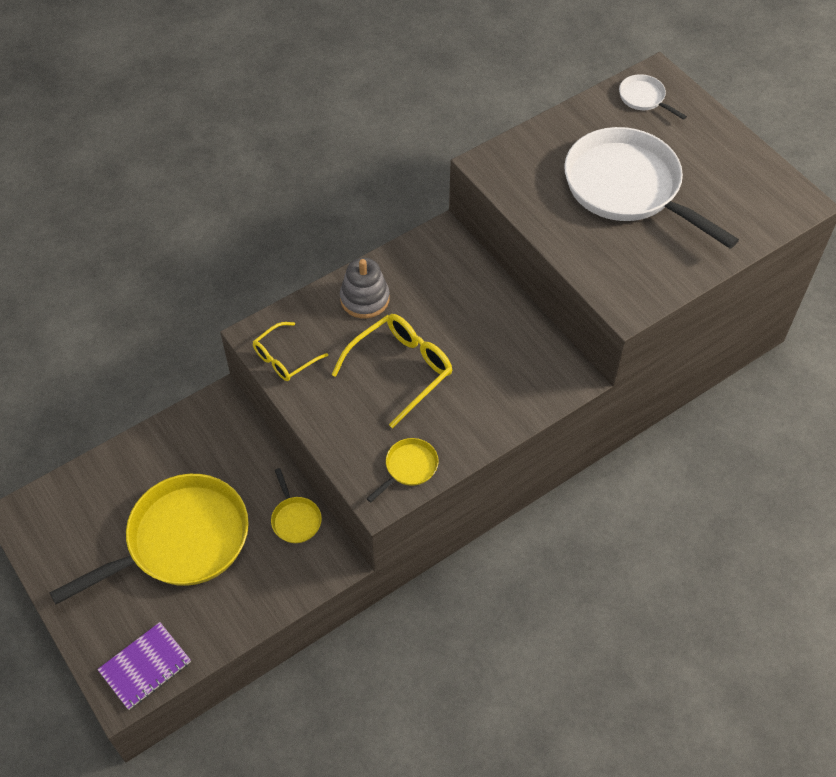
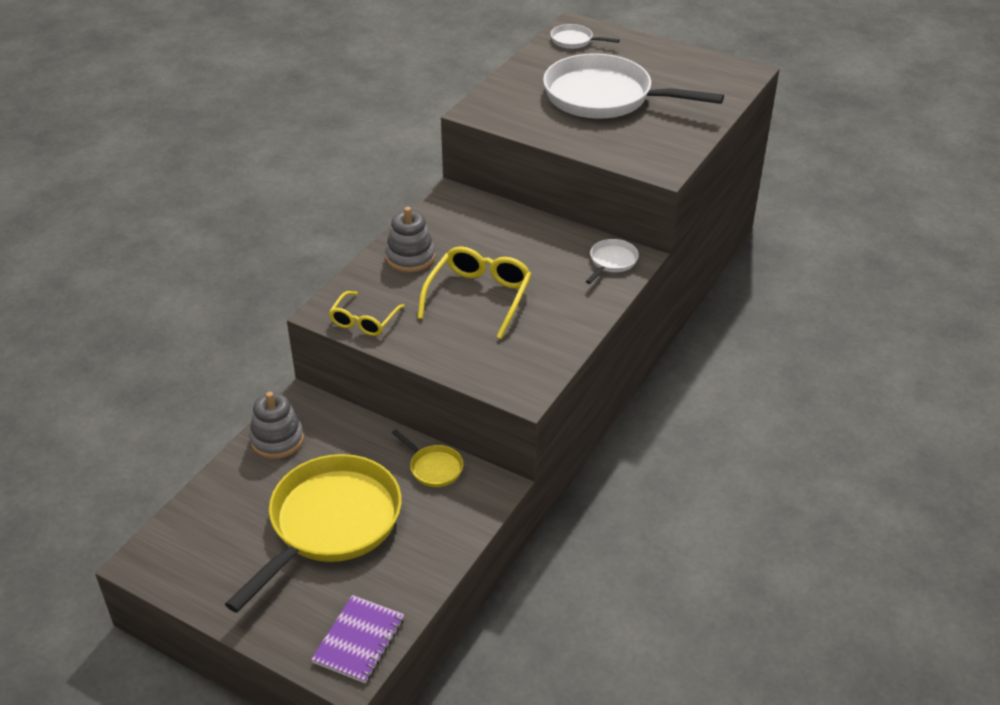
camera: 25 degrees left, 15 degrees down
yellow pan [366,438,439,502] -> none
none -> grey stacking toy [249,392,304,459]
none -> white pan [585,239,639,284]

